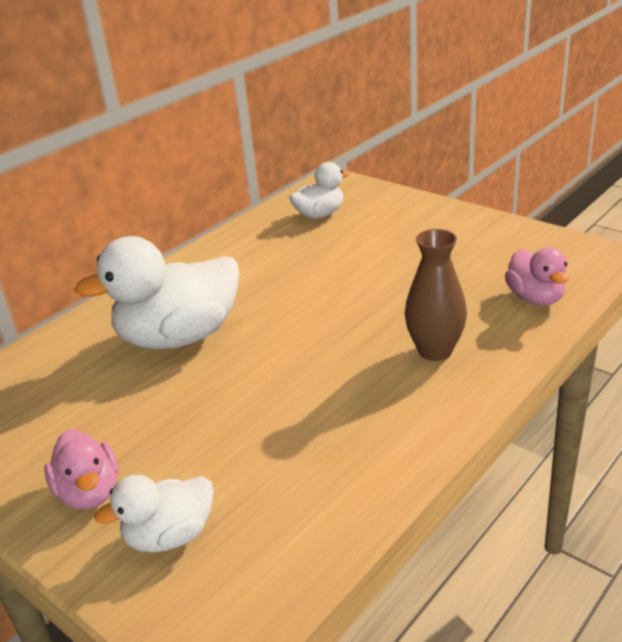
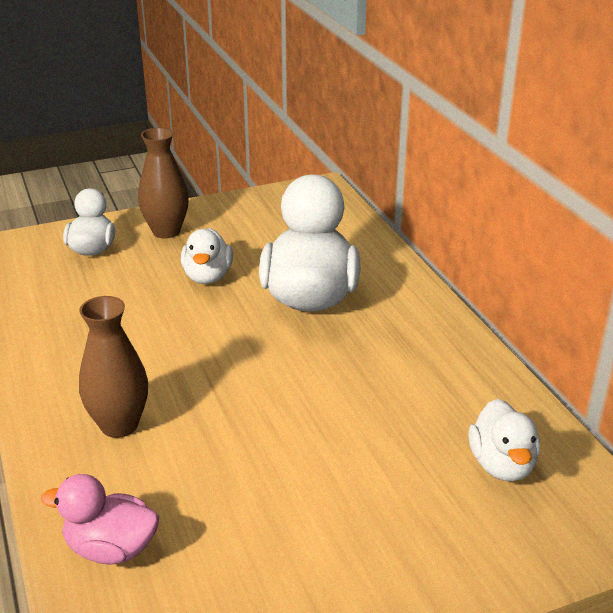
camera: 115 degrees right, 0 degrees up
pink duck [44,430,118,510] -> brown vase [138,128,189,238]
none -> white duck [181,228,233,284]

